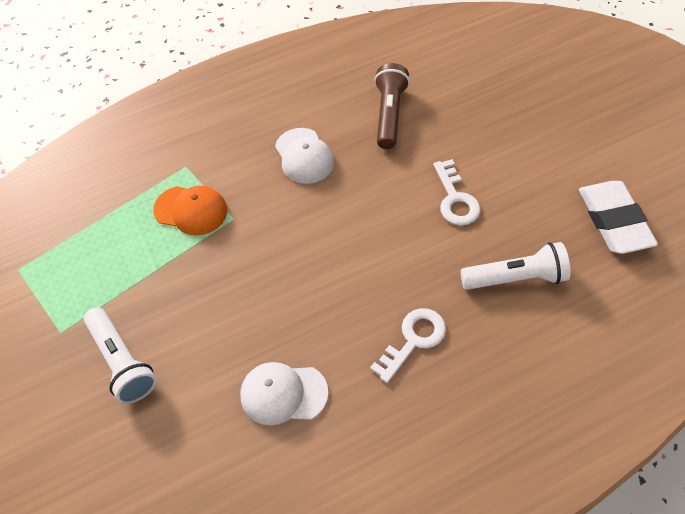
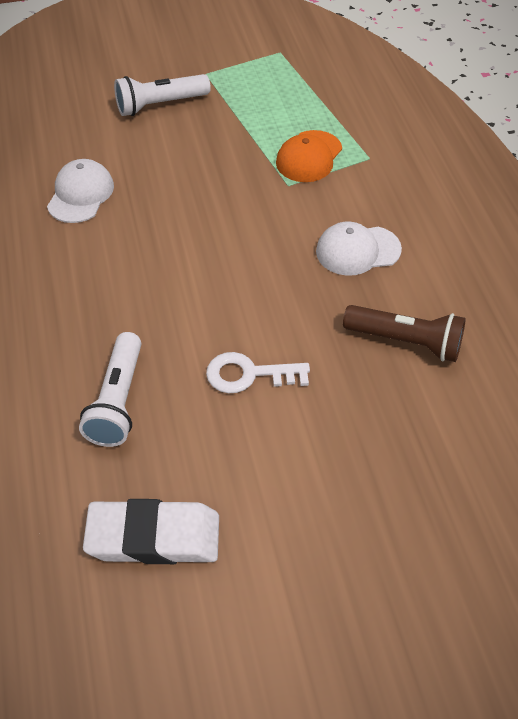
camera: 100 degrees right, 5 degrees down
white key [370,308,446,383] -> none

